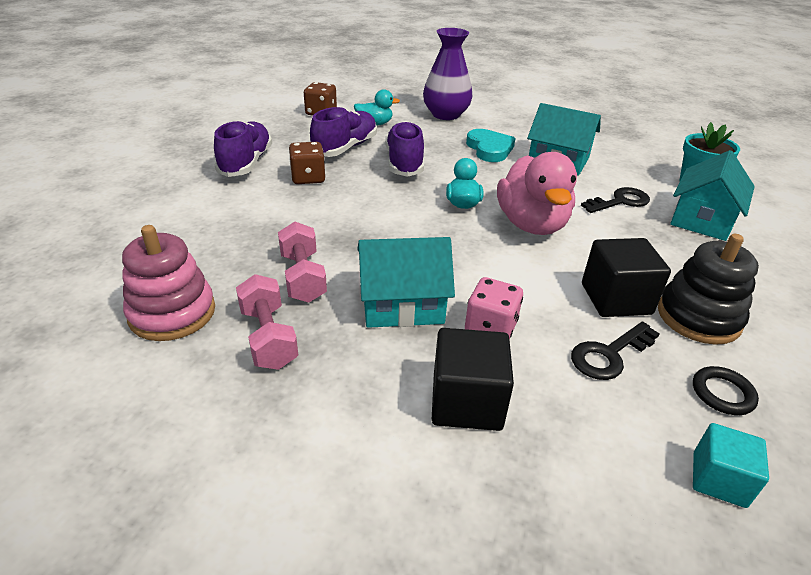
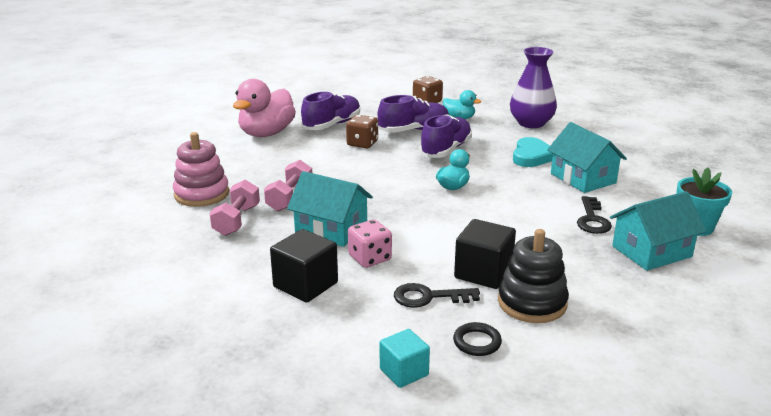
camera: 35 degrees right, 10 degrees down
pink duck [497,152,577,235] -> pink duck moved to [233,79,296,137]
black key [581,187,650,213] -> black key turned 90 degrees clockwise [577,196,612,234]

